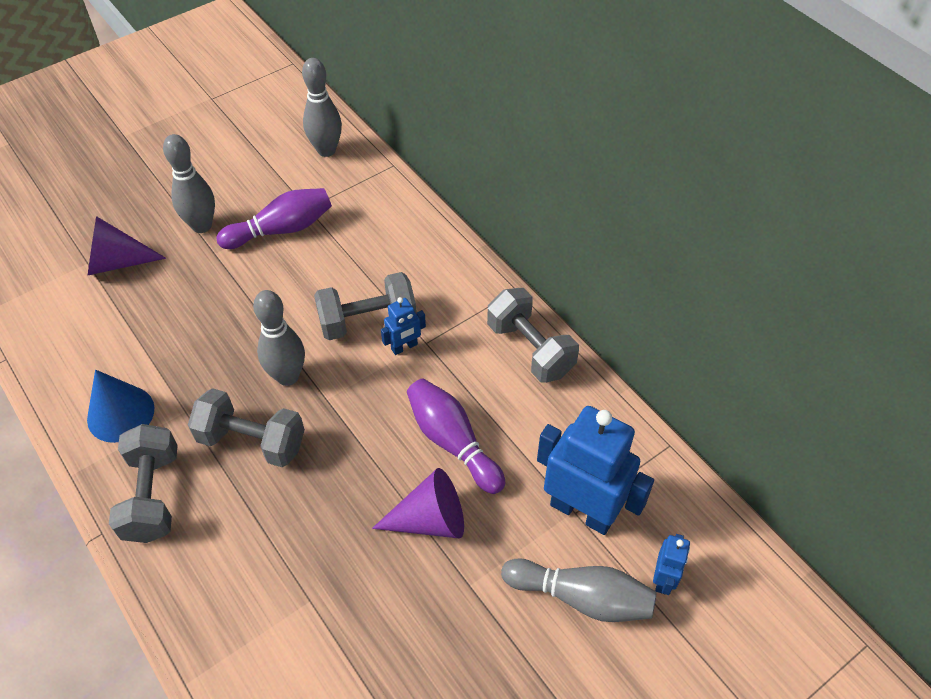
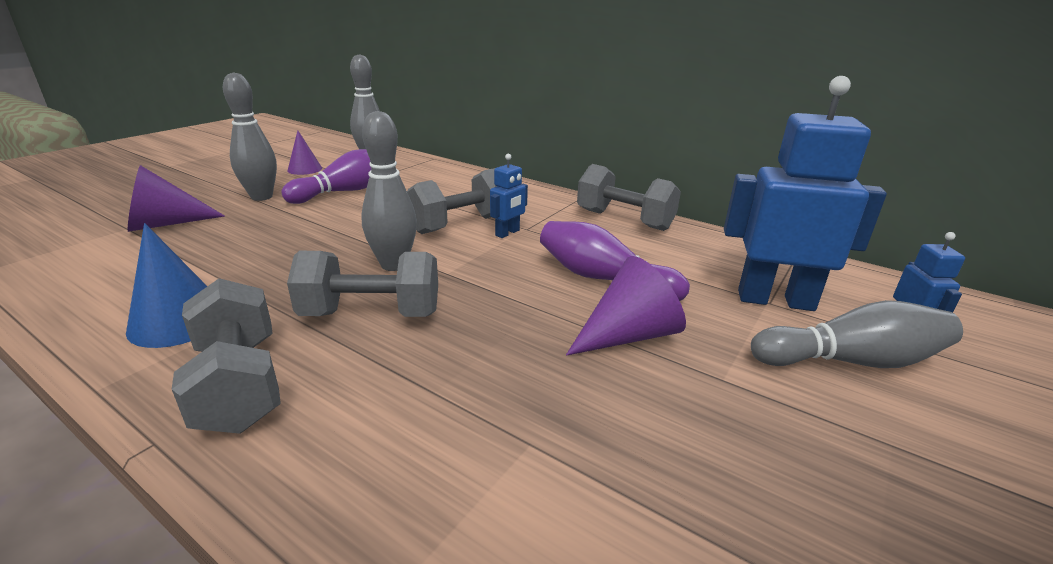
camera: 20 degrees left, 25 degrees down
none -> purple cone [287,131,322,175]

